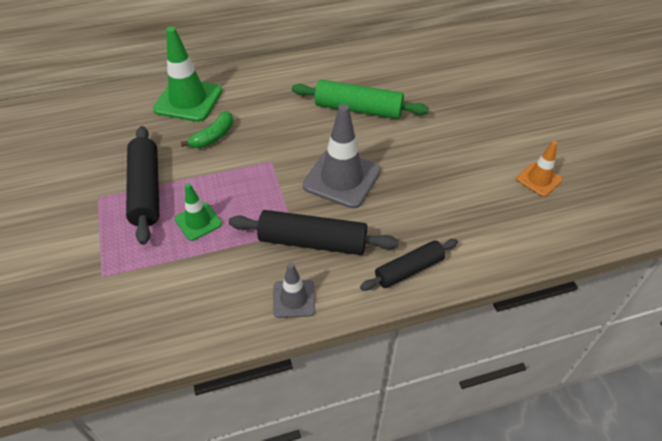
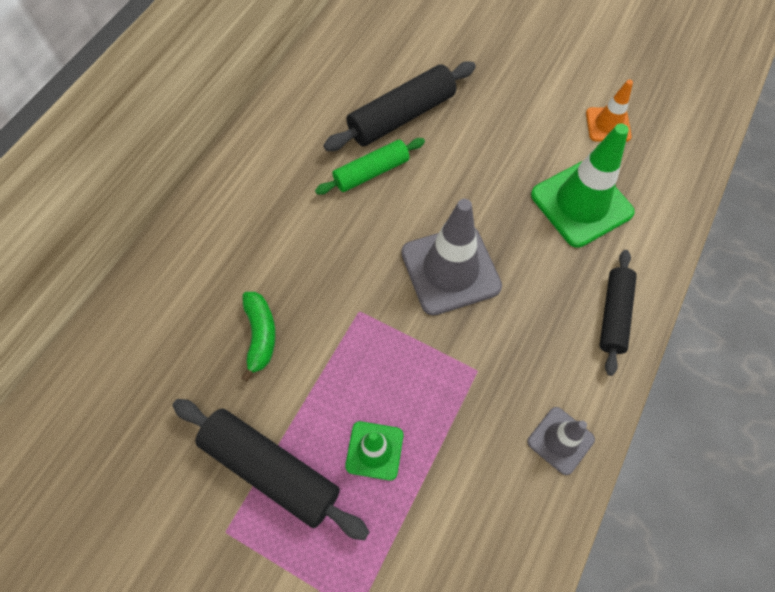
camera: 45 degrees left, 15 degrees up
green traffic cone [153,27,222,122] -> green traffic cone moved to [531,124,635,248]
black rolling pin [229,210,399,255] -> black rolling pin moved to [323,62,476,151]
green rolling pin [292,80,429,119] -> green rolling pin [315,138,425,195], size x0.65

